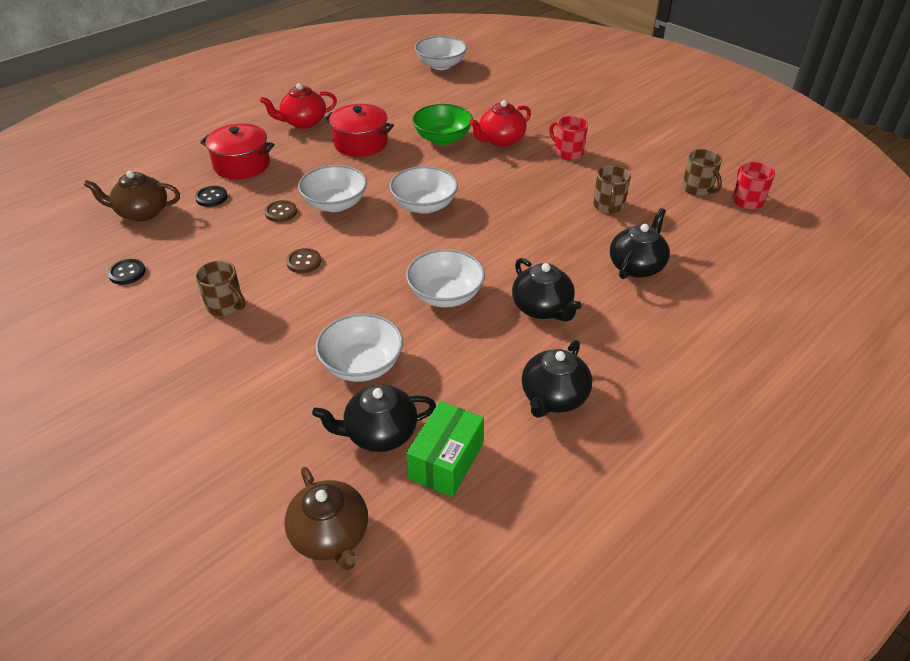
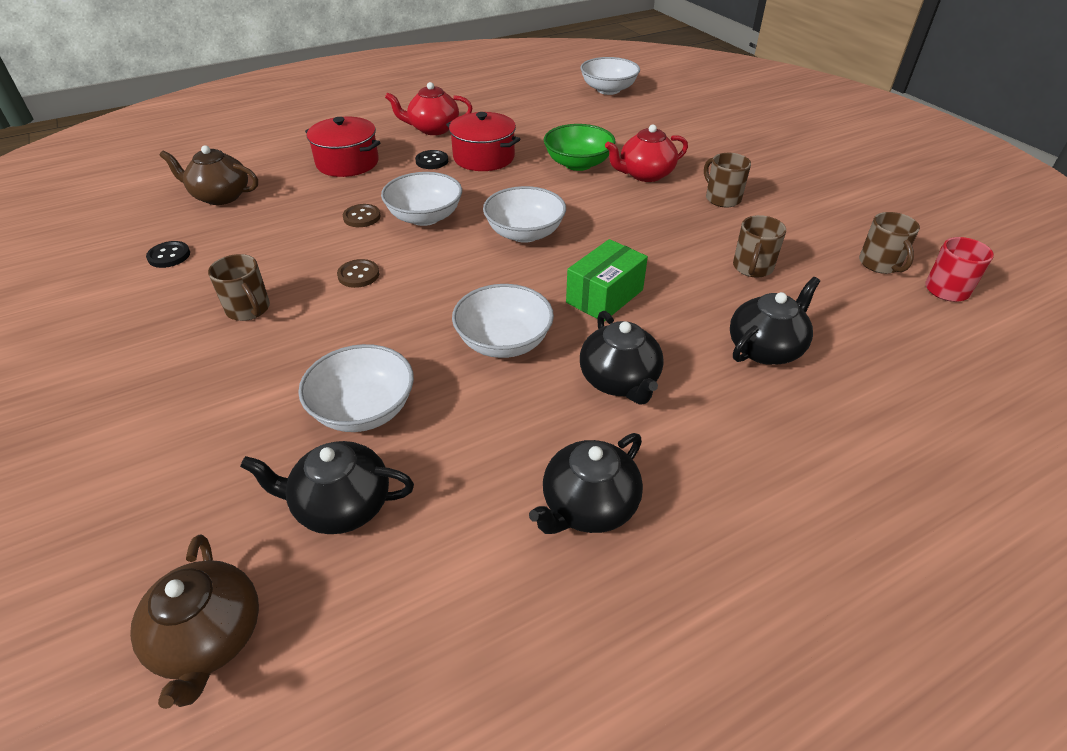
camera: 15 degrees right, 0 degrees up
black button [195,186,228,207] -> black button moved to [415,150,448,169]
green box [406,401,484,497] -> green box moved to [566,239,648,322]
red mug [549,116,588,160] -> brown mug [704,153,751,207]

